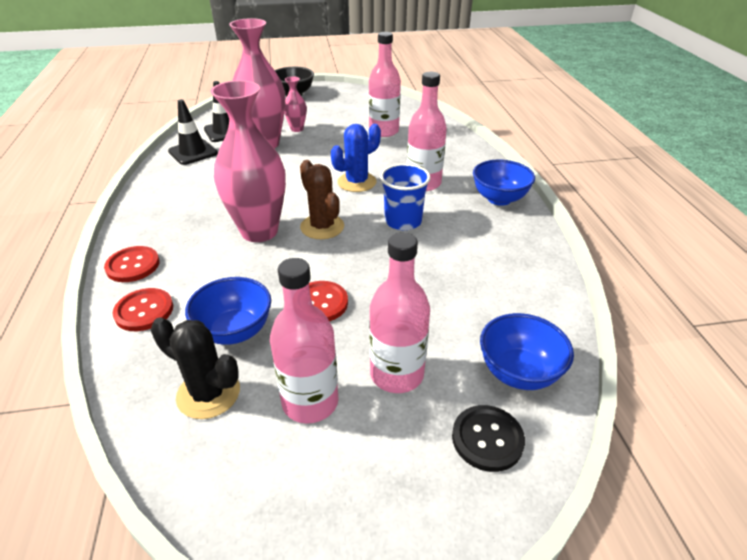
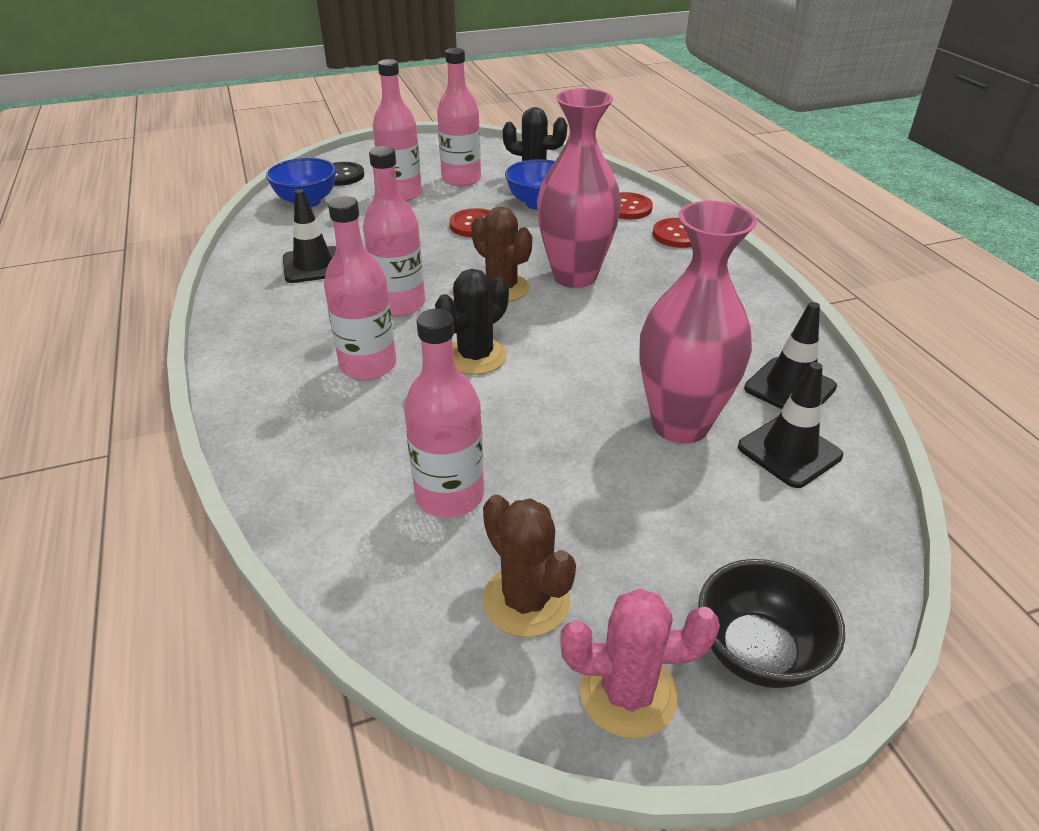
camera: 170 degrees right, 0 degrees up
pink vase [284,76,307,132] -> none
blue cactus [331,124,381,192] -> black cactus [435,269,509,375]
blue cup [380,163,431,230] -> pink bottle [363,146,425,316]
blue bowl [473,160,535,206] -> none
none -> black traffic cone [283,189,336,283]
none -> brown cactus [482,495,576,637]
none -> pink cactus [560,589,720,739]

